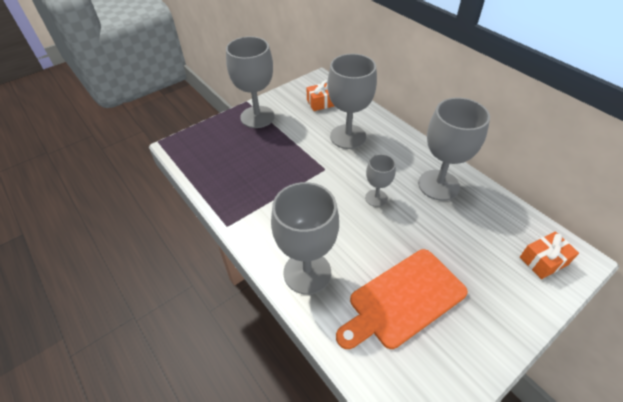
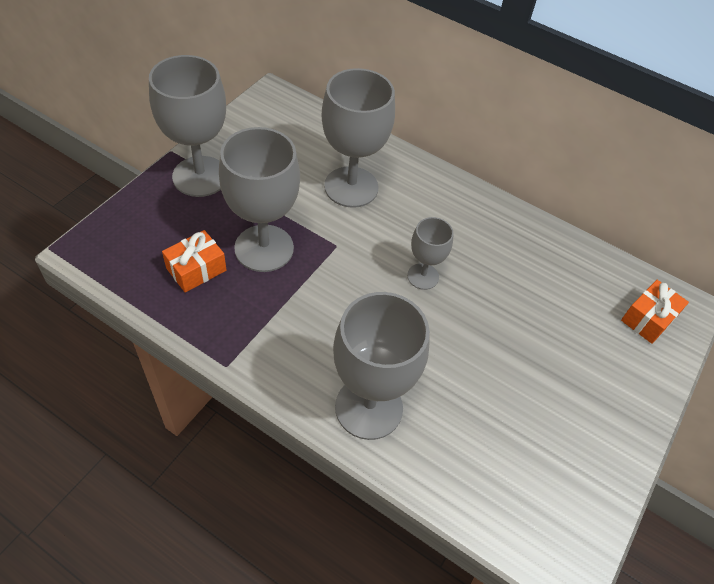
camera: 25 degrees left, 5 degrees up
orange gift [307,80,334,111] -> orange gift moved to [162,230,226,293]
orange cutting board [336,249,468,349] -> none
grey goblet [418,97,490,201] -> grey goblet moved to [219,127,300,272]

